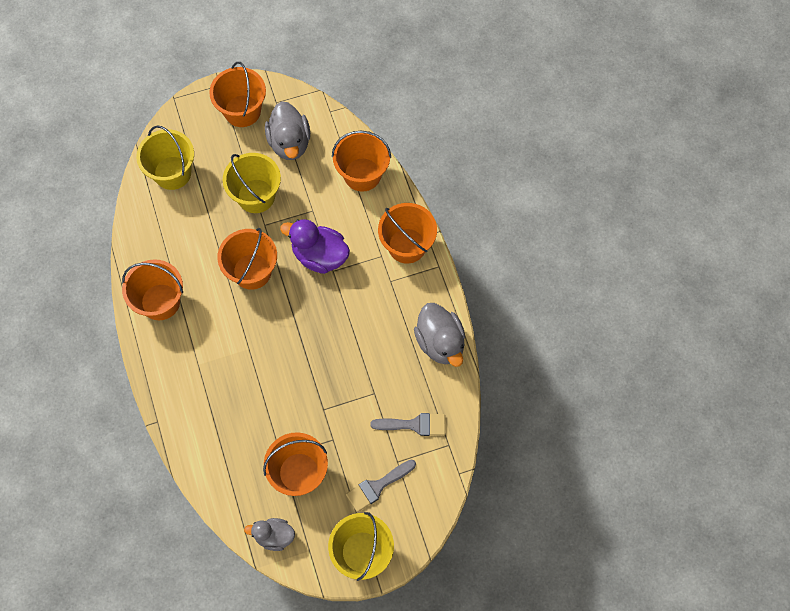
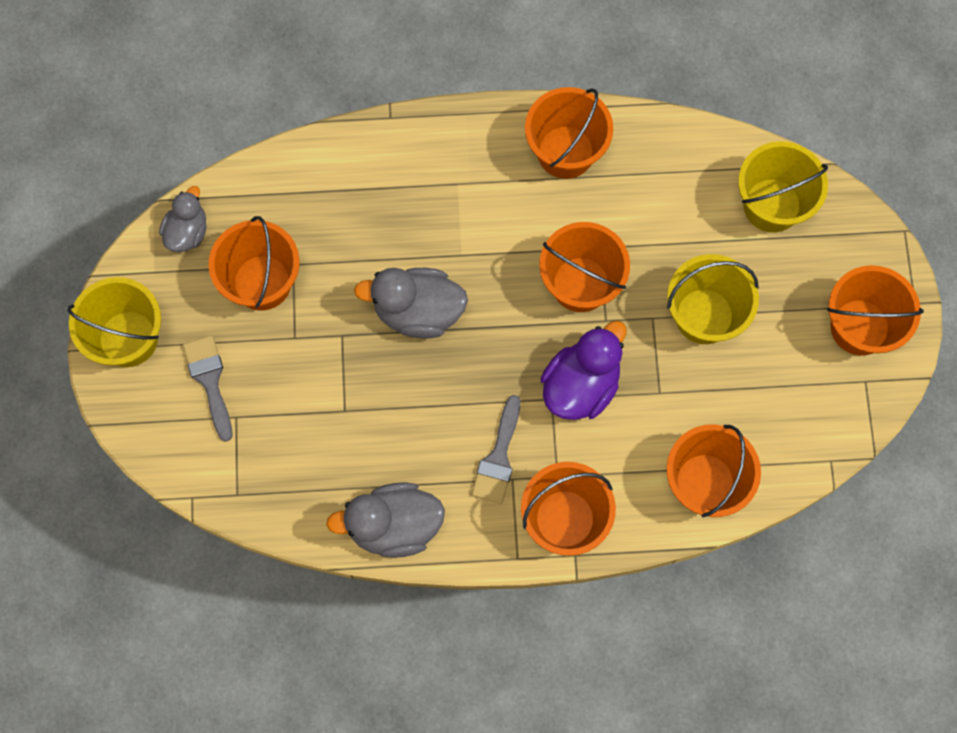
camera: 105 degrees right, 5 degrees up
grey duck [265,101,310,160] -> grey duck moved to [354,268,468,338]
grey brush [370,413,445,436] -> grey brush moved to [472,395,521,504]

